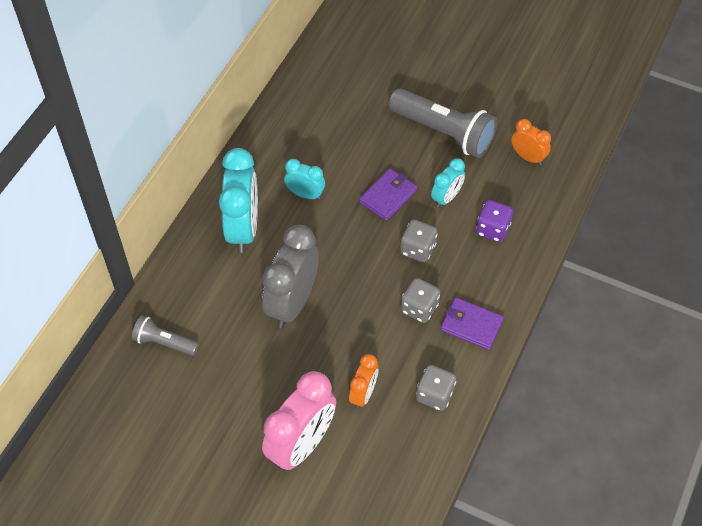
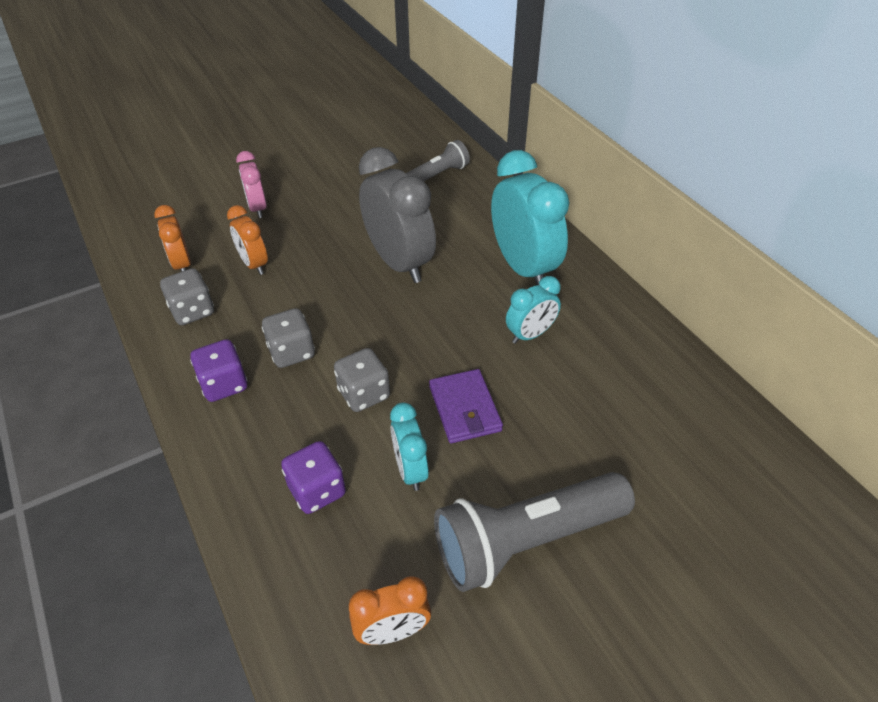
camera: 125 degrees right, 10 degrees down
turquoise clock [219,148,258,253] -> turquoise clock turned 150 degrees counterclockwise [491,150,570,285]
pink clock [262,371,336,471] -> pink clock [236,151,267,218], size x0.53
purple wallet [440,297,504,350] -> purple dice [190,339,248,402]
none -> orange clock [154,205,191,272]

